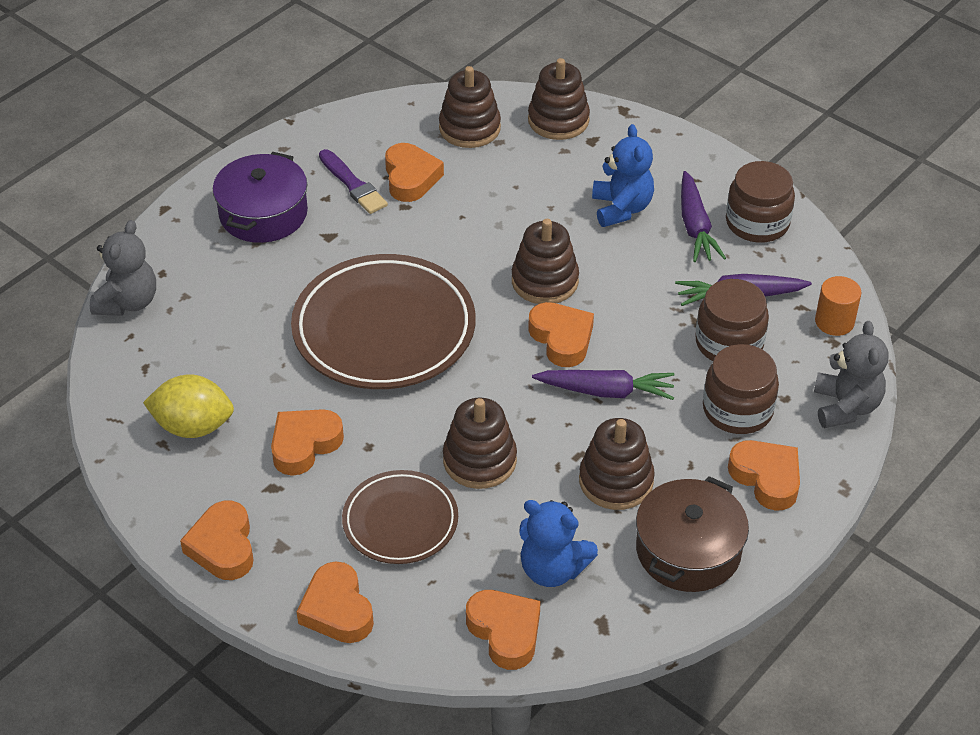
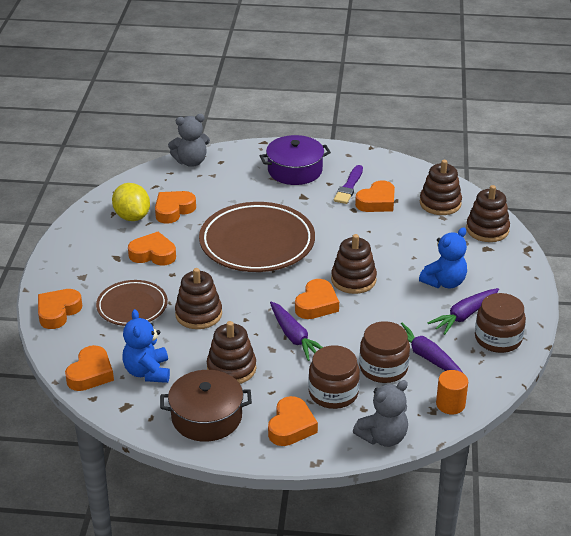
camera: 55 degrees right, 10 degrees down
orange heart [180,501,254,580] -> orange heart moved to [155,191,196,224]

